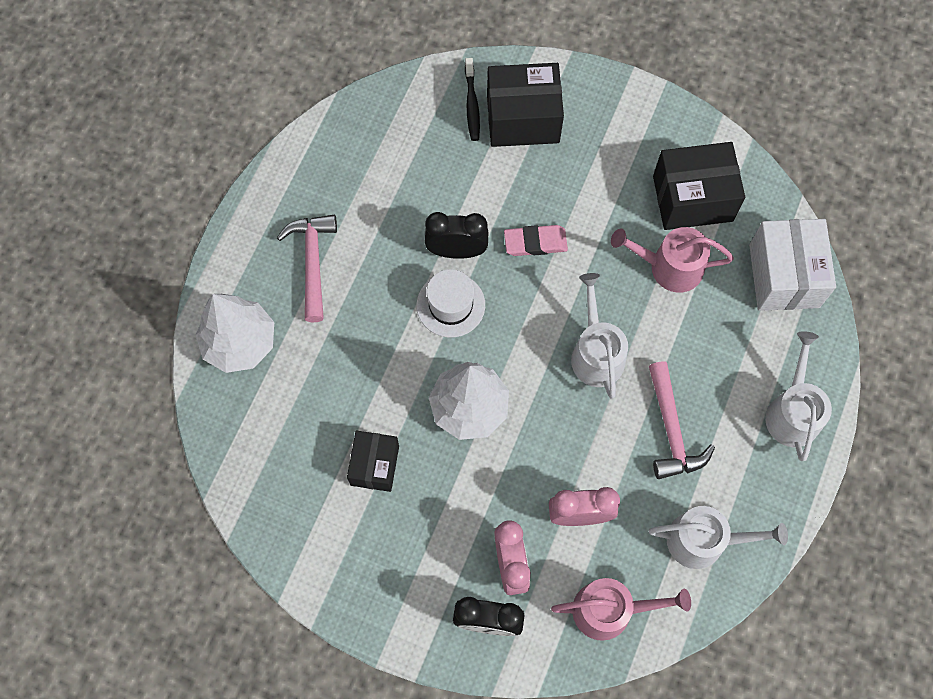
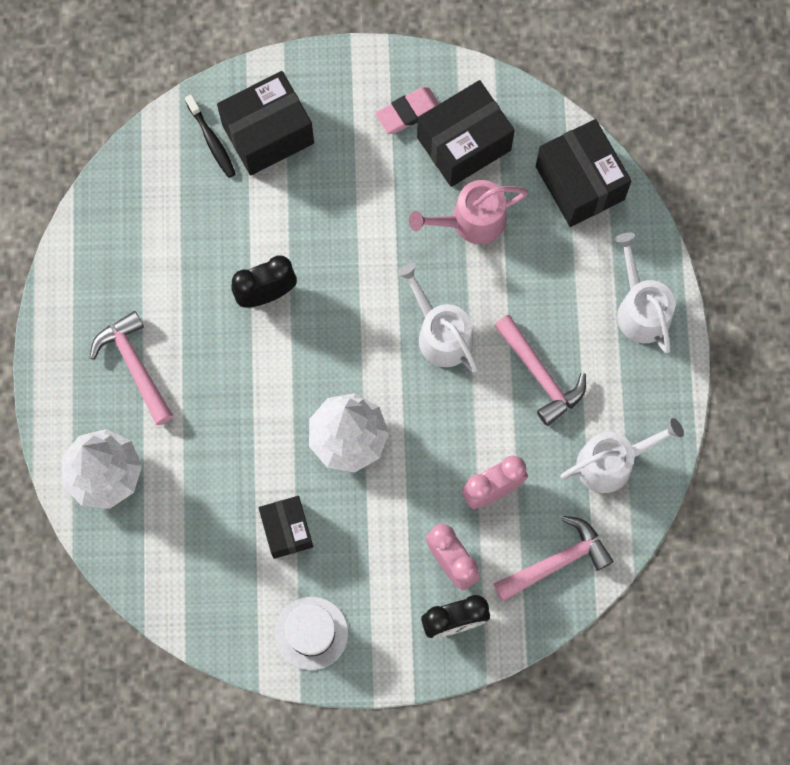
camera: 25 degrees left, 5 degrees up
white hat [417,269,485,338] -> white hat moved to [275,597,348,670]
pink eraser [504,225,568,256] -> pink eraser moved to [375,87,439,134]
pink watering can [551,578,691,641] -> pink hammer [493,516,614,601]
white box [749,219,836,311] -> black box [536,119,632,227]

